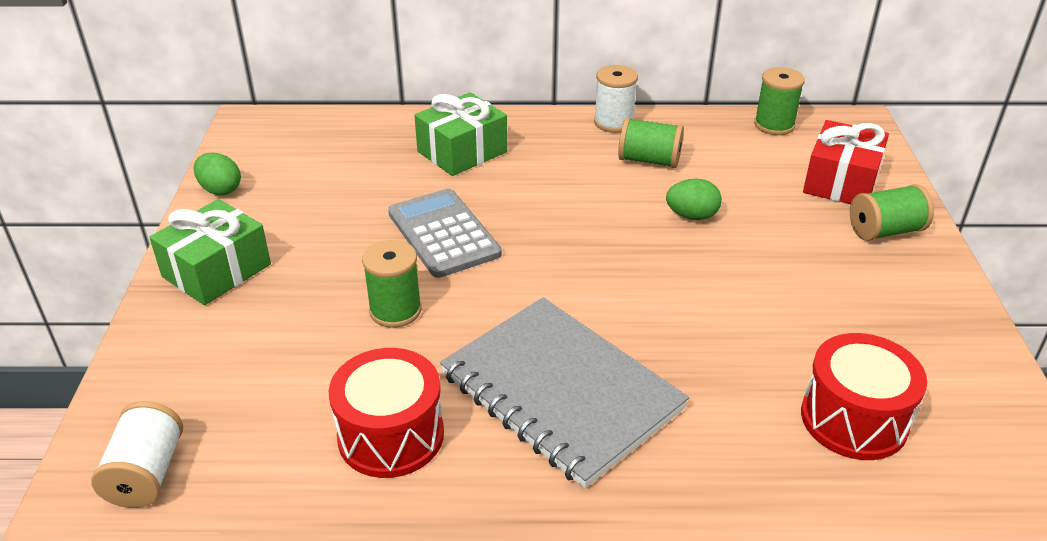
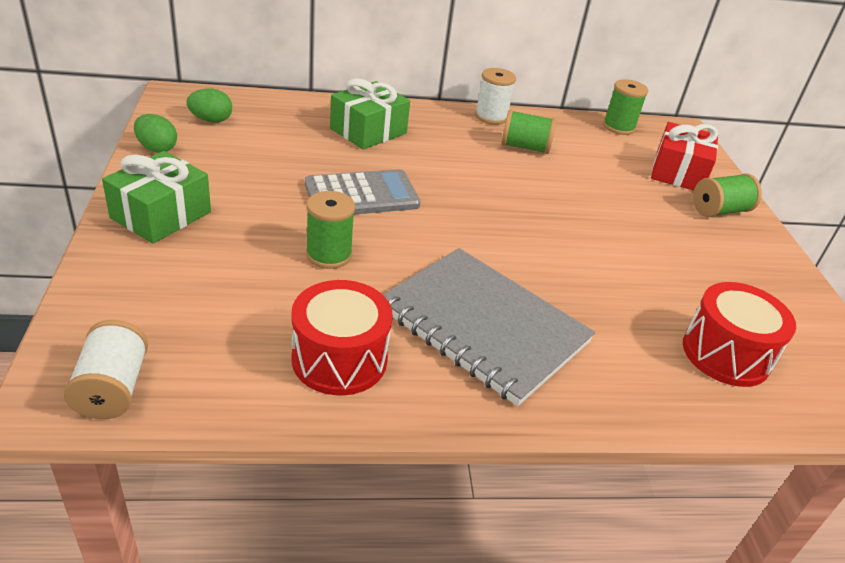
camera: 10 degrees left, 0 degrees up
grey calculator [388,189,502,278] -> grey calculator turned 105 degrees clockwise [305,169,421,215]
green egg [666,179,722,220] -> green egg moved to [187,89,232,123]

